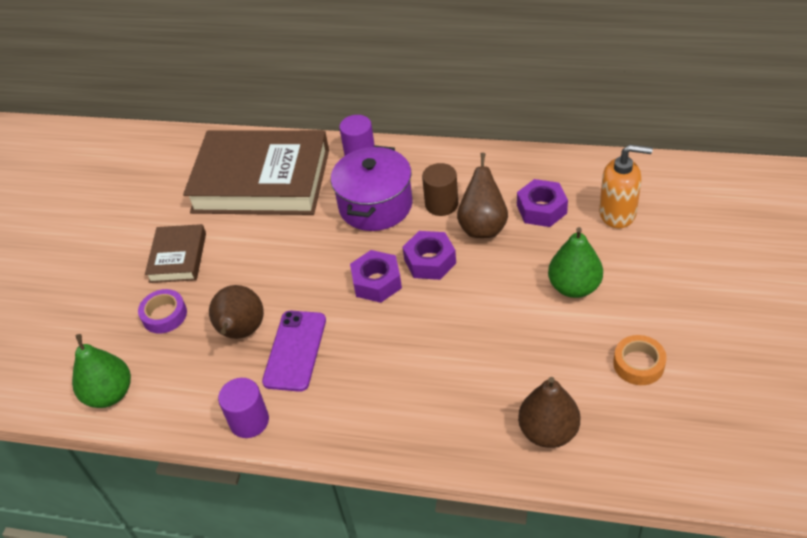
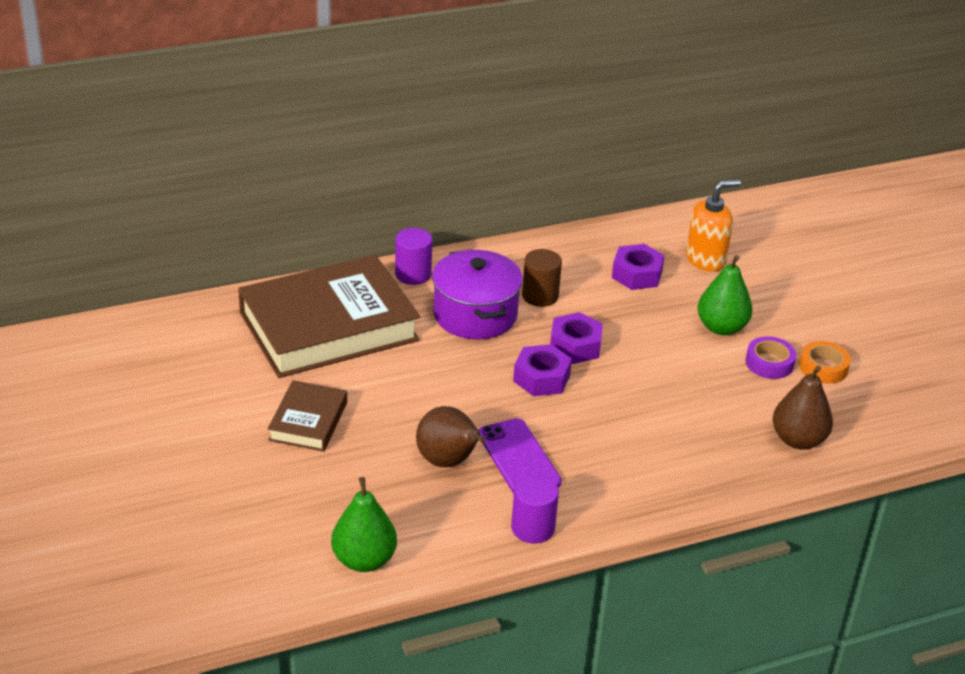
camera: 40 degrees left, 10 degrees down
purple tape [138,289,187,334] -> purple tape moved to [745,336,796,379]
brown book [145,224,206,283] -> brown book turned 45 degrees clockwise [268,380,347,452]
brown pear [457,153,508,238] -> none

